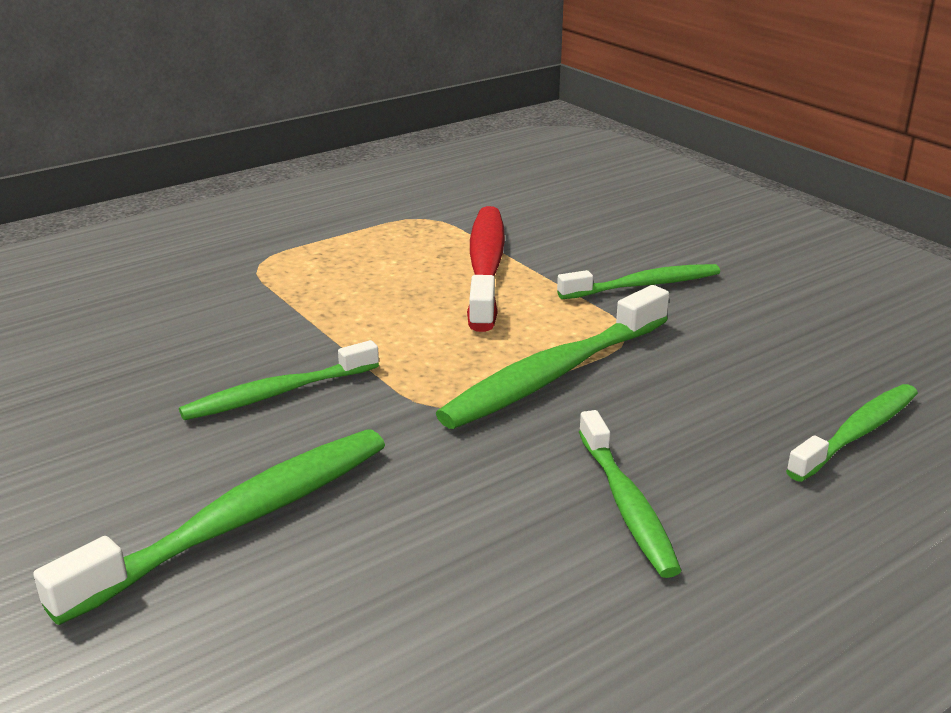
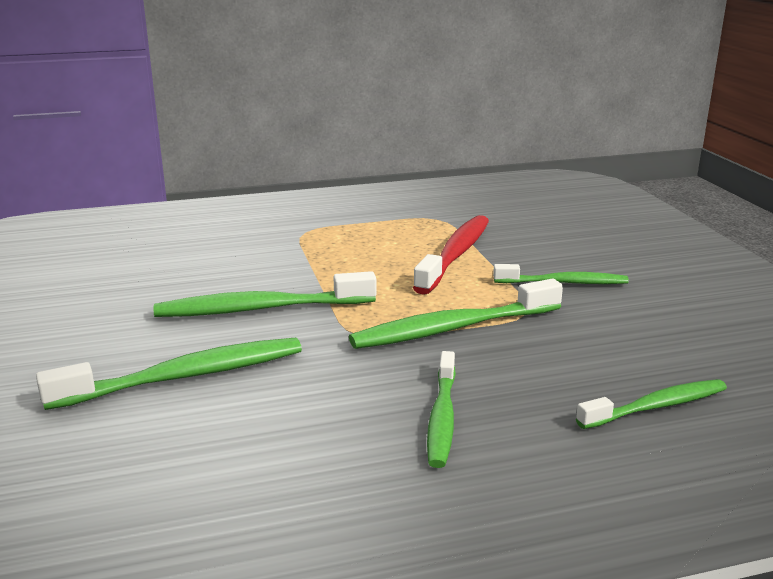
camera: 20 degrees right, 5 degrees down
green toothbrush [179,340,379,420] -> green toothbrush [154,271,377,317], size x1.54

